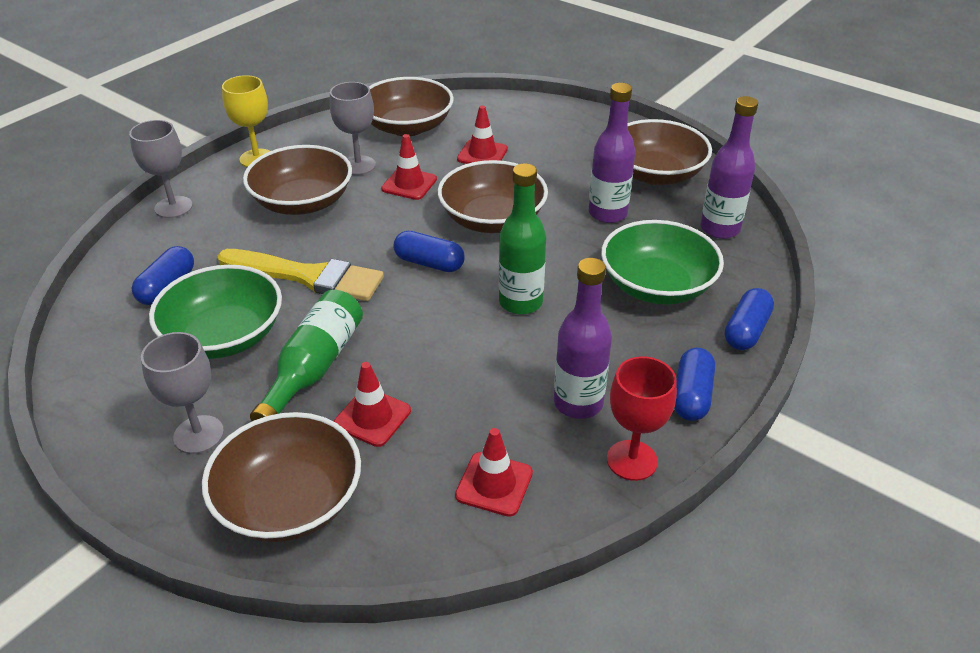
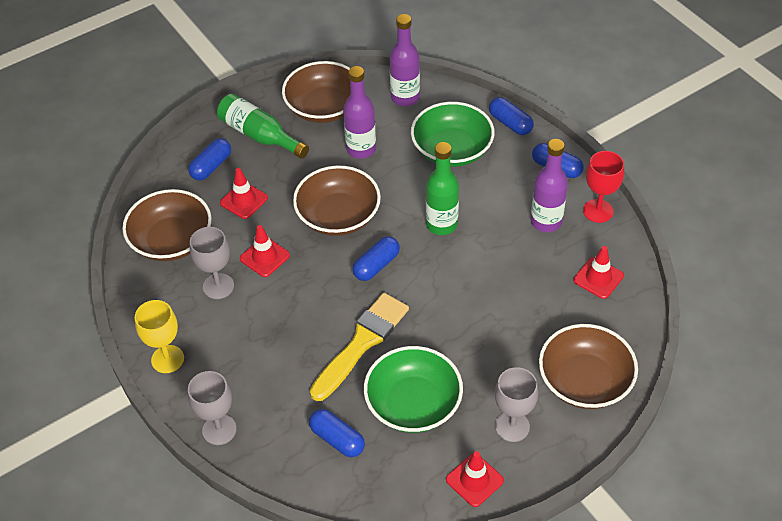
camera: 70 degrees left, 10 degrees up
brown bowl [243,145,352,215] -> none
green bottle [250,290,363,421] -> green bottle moved to [217,94,309,159]
red traffic cone [334,362,411,447] -> red traffic cone moved to [446,451,504,507]
none -> blue capsule [188,138,231,181]

